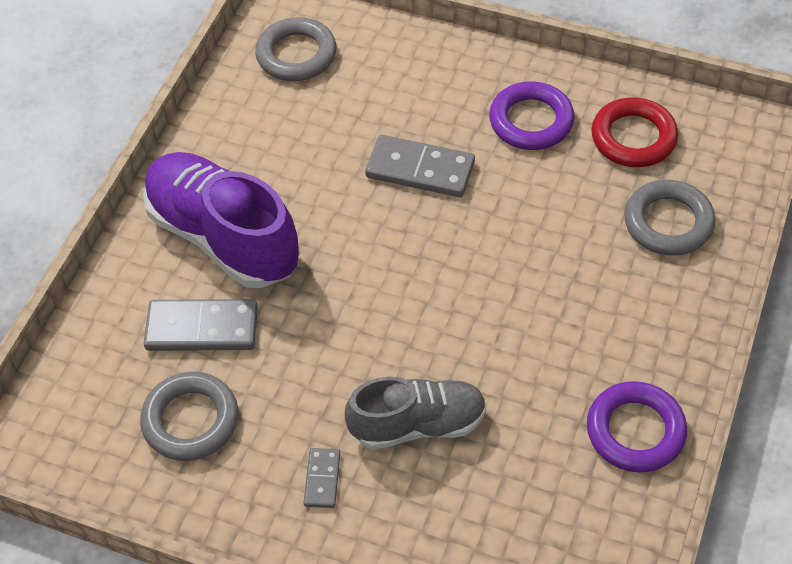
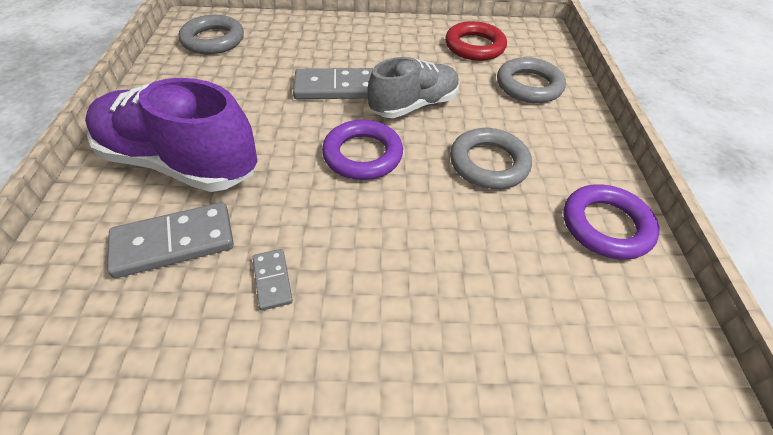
camera: 25 degrees left, 5 degrees down
grey ring [140,372,238,461] -> grey ring moved to [450,128,532,189]
grey domino [304,448,341,508] -> grey domino moved to [253,249,293,311]
grey shoe [345,377,487,449] -> grey shoe moved to [367,57,460,118]
purple ring [489,81,575,150] -> purple ring moved to [322,120,403,180]

